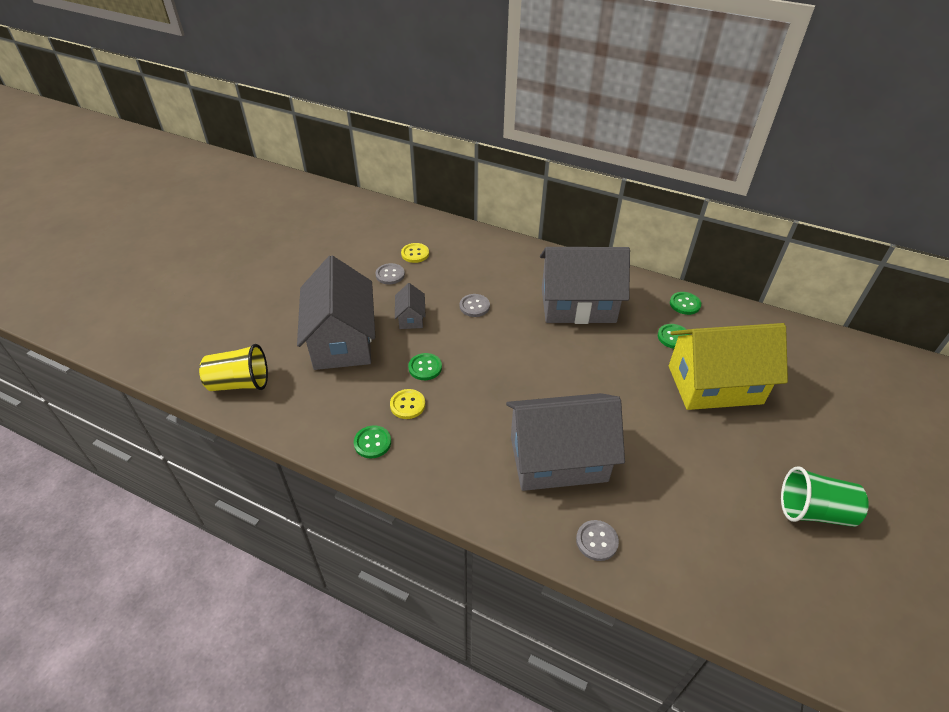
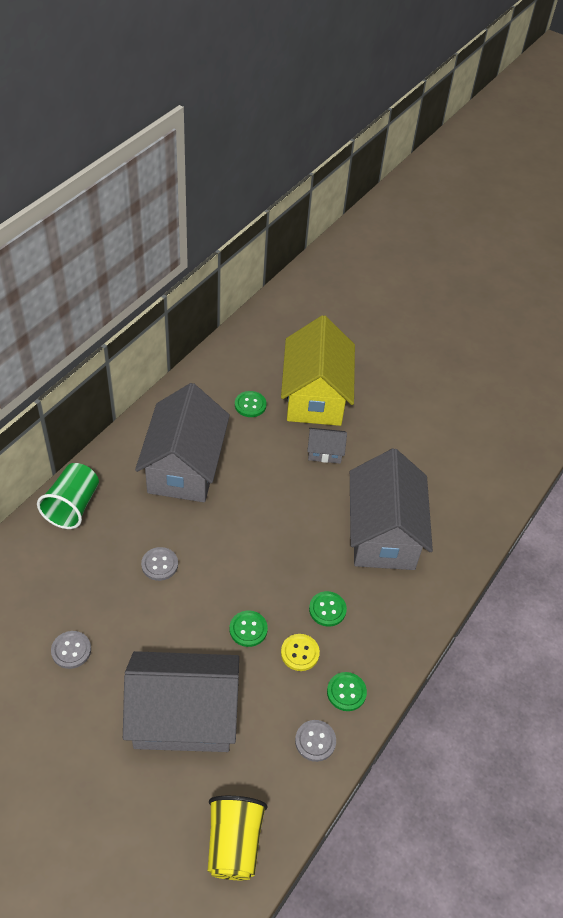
camera: 85 degrees left, 5 degrees up
grey house [395,283,426,329] -> grey house moved to [307,428,347,464]
yellow button [401,243,429,263] -> none
grey button [576,520,619,561] -> grey button moved to [295,720,336,762]
green button [670,292,701,315] -> green button moved to [309,591,347,627]
green cup [781,466,869,527] -> green cup moved to [37,463,99,529]

